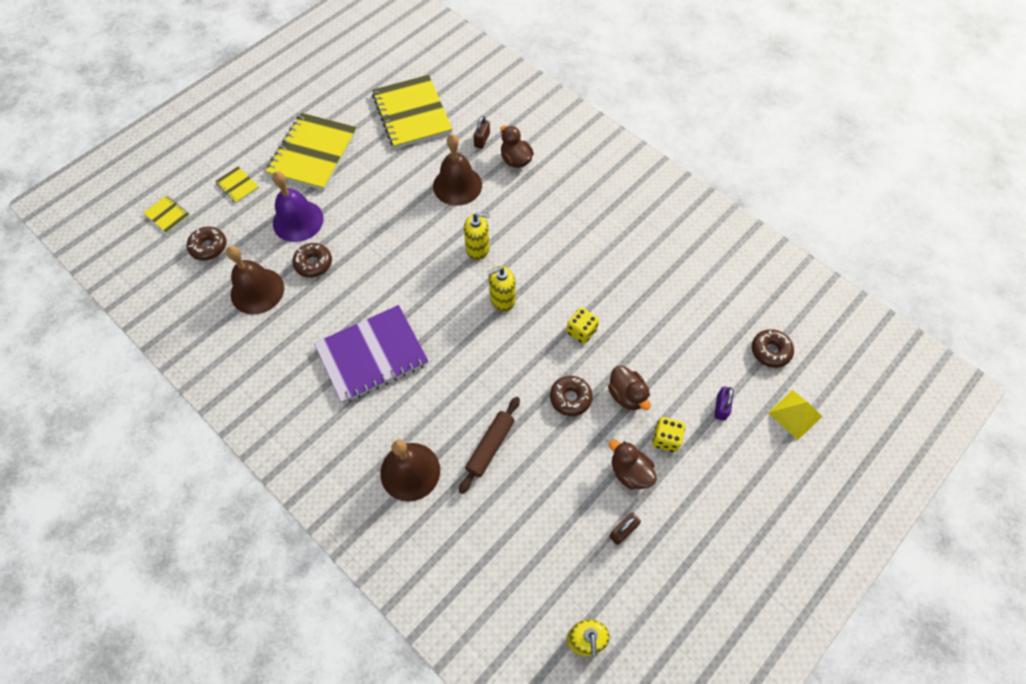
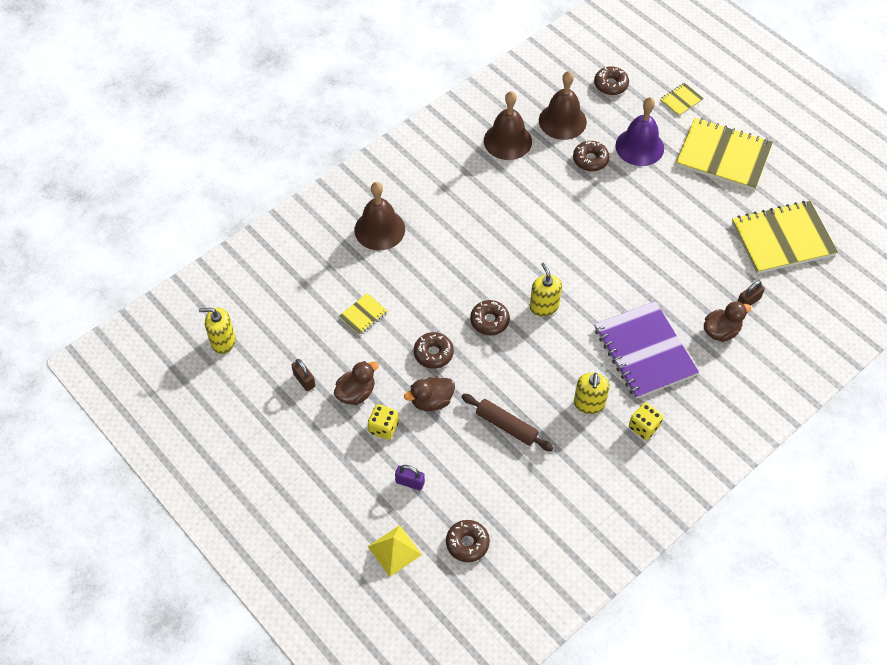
camera: 95 degrees right, 5 degrees down
yellow notebook [144,196,189,234] -> yellow notebook moved to [339,293,387,335]
purple notebook [314,305,429,404] -> purple notebook moved to [594,301,699,399]
brown bell [433,134,482,206] -> brown bell moved to [484,91,532,160]
brown rolling pin [459,397,520,494] -> brown rolling pin moved to [461,394,554,451]
yellow soap dispenser [464,212,490,260] -> yellow soap dispenser moved to [574,373,610,414]
brown padlock [473,115,490,149] -> brown padlock turned 60 degrees counterclockwise [737,280,765,306]
yellow dice [566,307,599,344] -> yellow dice moved to [629,403,663,440]
none -> brown donut [470,300,510,335]

